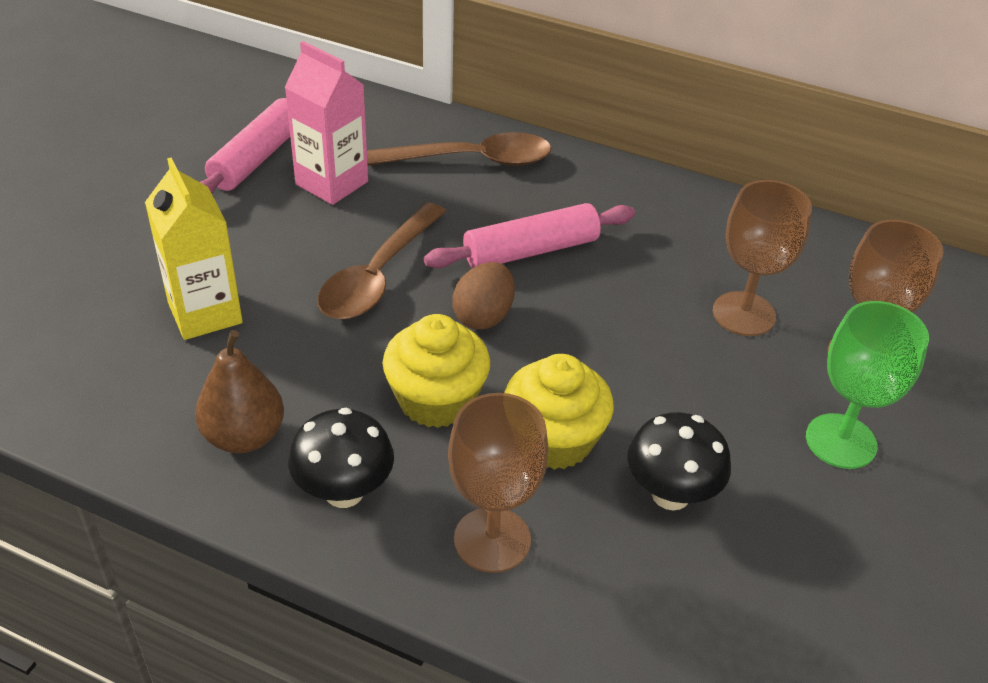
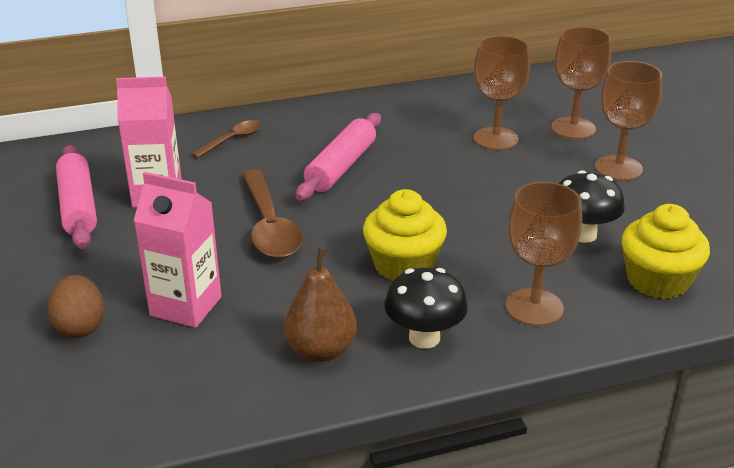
camera: 40 degrees left, 10 degrees down
yellow carton [145,157,243,340] -> pink carton [134,172,221,328]
brown spoon [367,132,551,166] -> brown spoon [191,120,261,158], size x0.56
brown egg [452,262,515,330] -> brown egg moved to [48,275,104,338]
yellow cupcake [504,354,614,470] -> yellow cupcake moved to [622,204,710,299]
green goblet [806,301,929,469] -> brown goblet [595,61,662,181]

